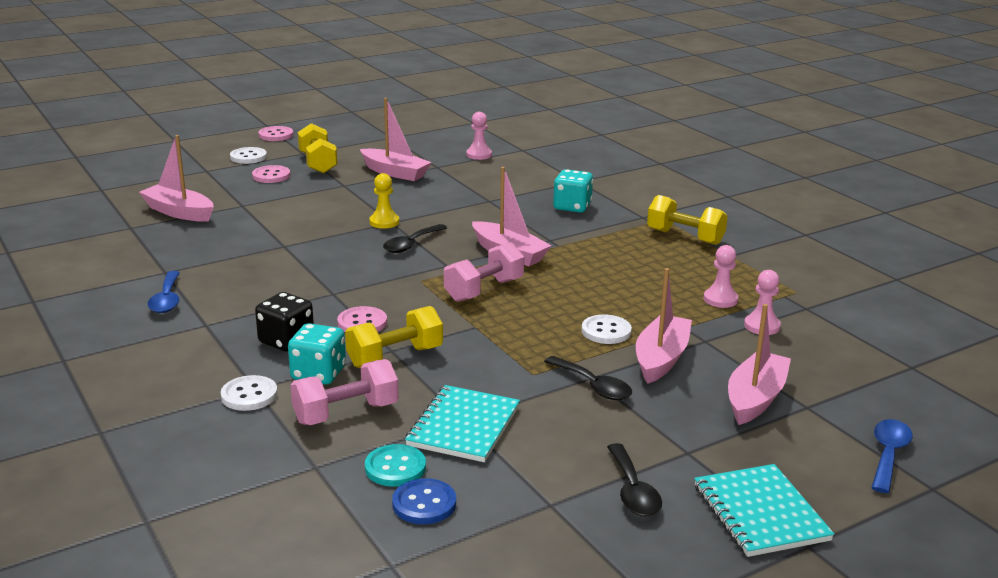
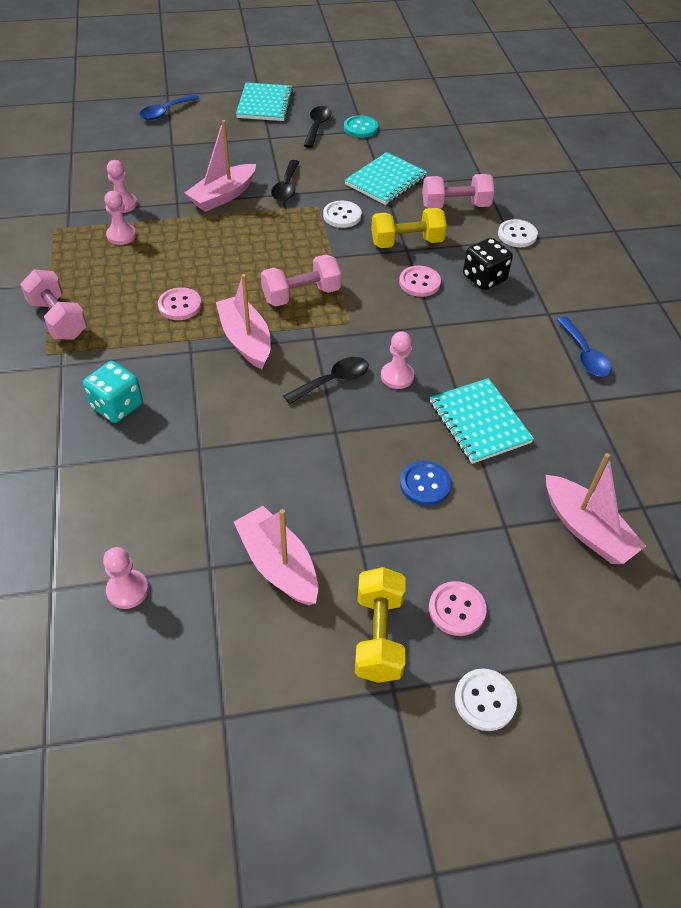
camera: 160 degrees left, 25 degrees up
blue spoon [148,271,180,313] -> blue spoon turned 150 degrees clockwise [557,317,612,377]
pink button [259,126,293,141] -> pink button moved to [158,287,202,320]
turquoise dice [288,323,346,385] -> none
turquoise button [365,444,426,487] -> turquoise button moved to [344,115,378,138]
yellow pawn [369,173,399,229] -> none
blue button [392,478,456,524] -> blue button moved to [400,461,452,506]
black spoon [544,356,632,400] -> black spoon turned 150 degrees counterclockwise [271,160,300,201]
white button [582,315,632,344] -> white button moved to [323,201,362,228]
yellow dumbbell [647,195,728,245] -> pink dumbbell [20,270,87,340]
pink boat [728,304,791,425] -> none
none -> pink pawn [381,331,414,389]
none -> turquoise notebook [430,378,534,464]

